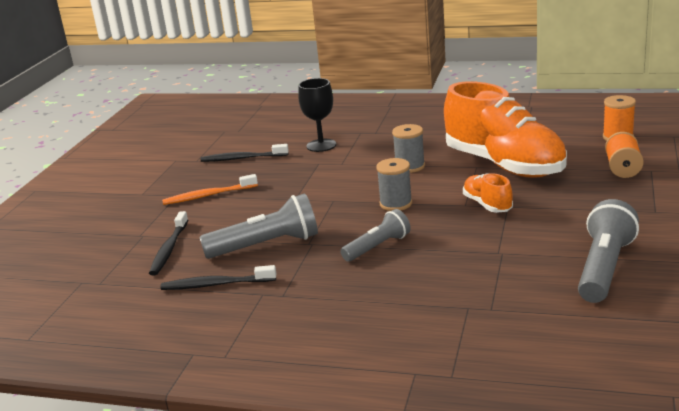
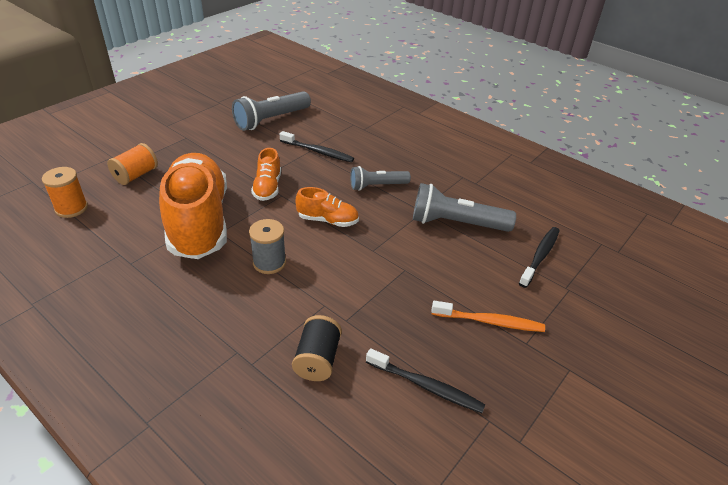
camera: 160 degrees left, 15 degrees up
black toothbrush [161,265,277,290] -> black toothbrush moved to [280,131,354,162]
black goblet [298,78,336,152] -> black spool [292,315,342,381]
grey spool [376,158,412,211] -> orange shoe [296,187,359,227]

